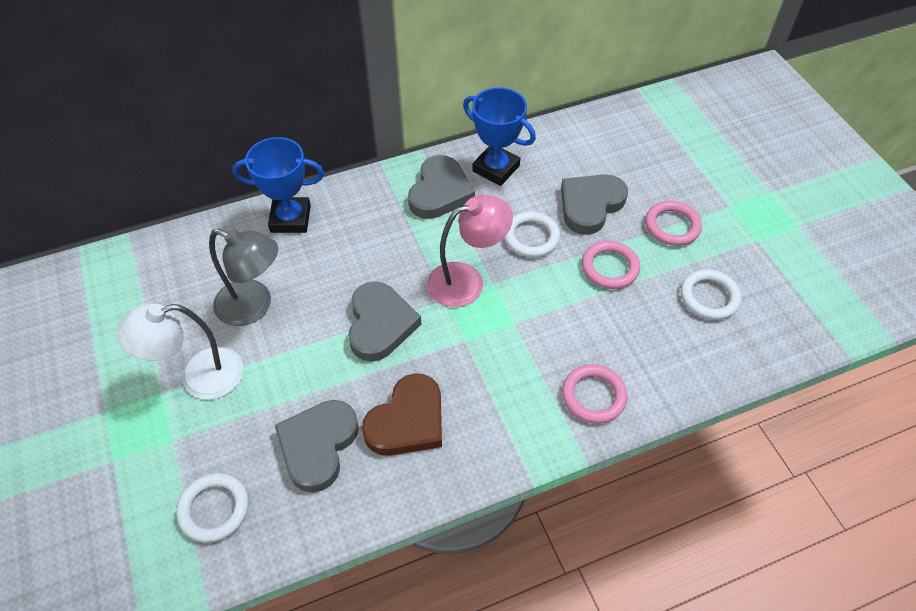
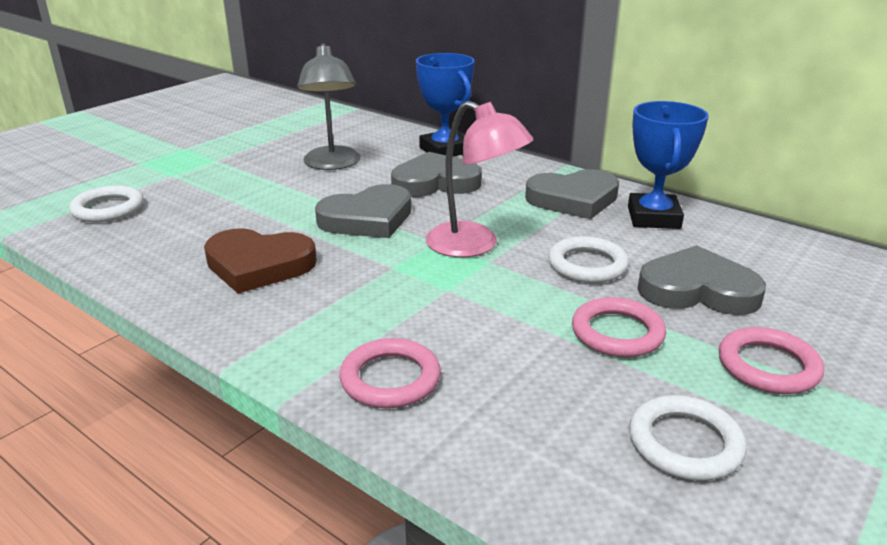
camera: 60 degrees right, 25 degrees down
white lamp [117,304,244,400] -> none
grey heart [275,400,359,493] -> grey heart moved to [391,152,482,197]

